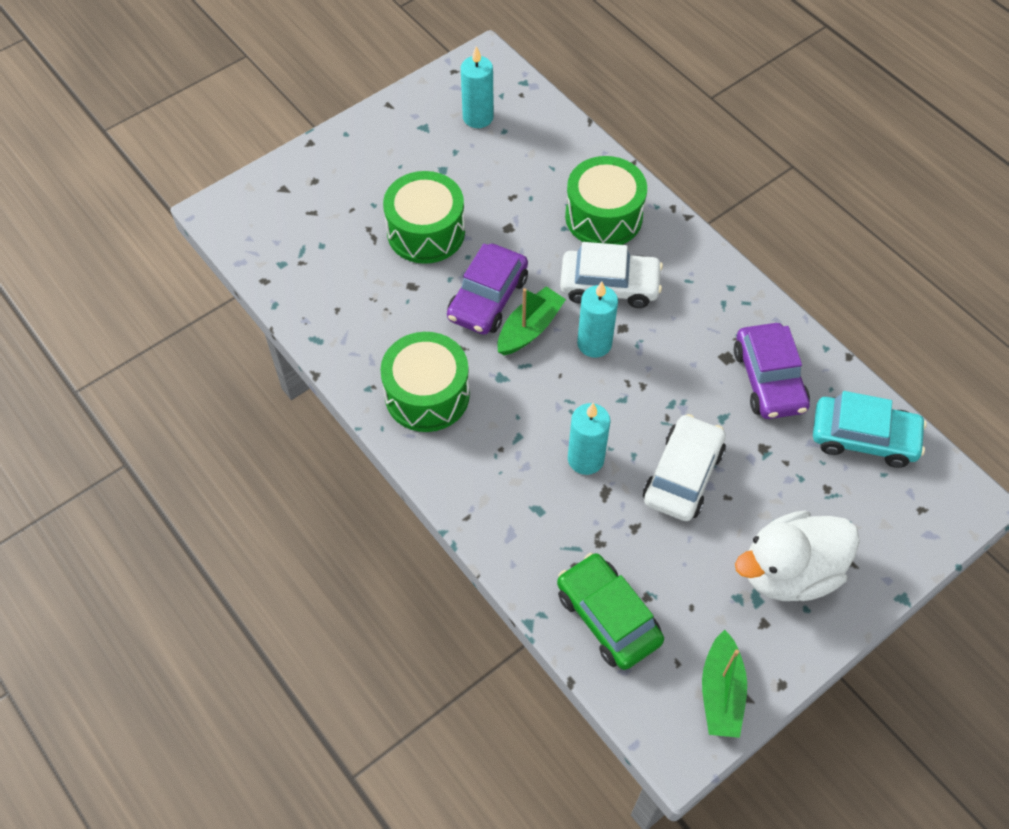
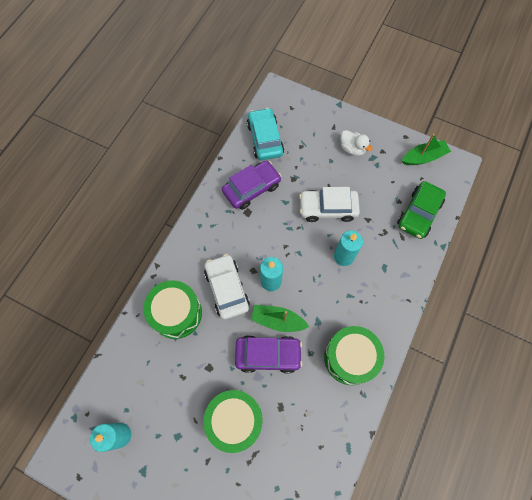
camera: 115 degrees left, 10 degrees up
white duck [735,511,860,601] -> white duck [341,130,373,156], size x0.54

